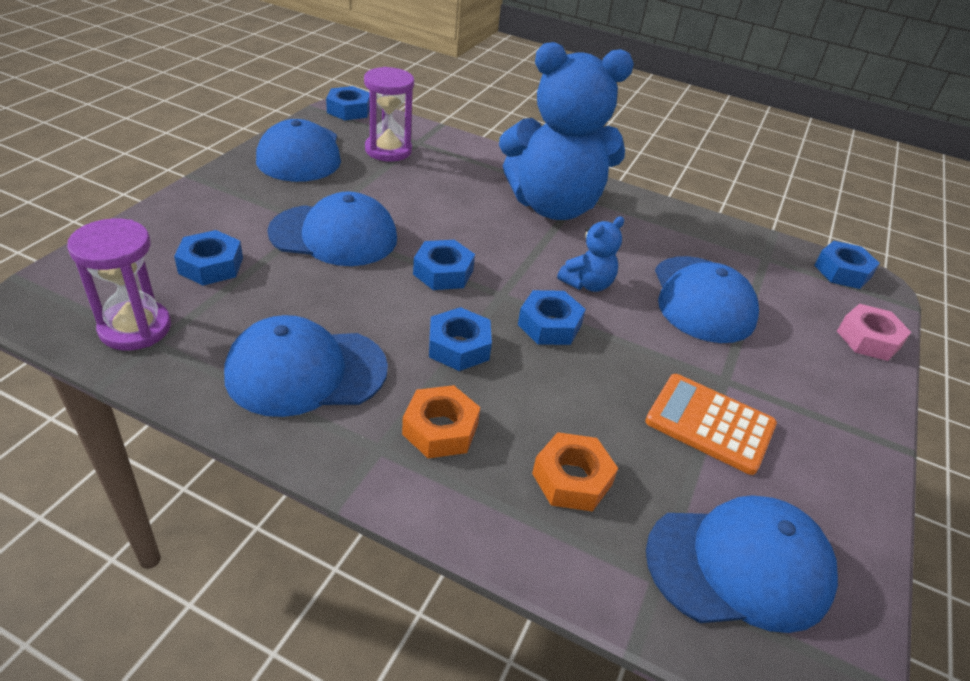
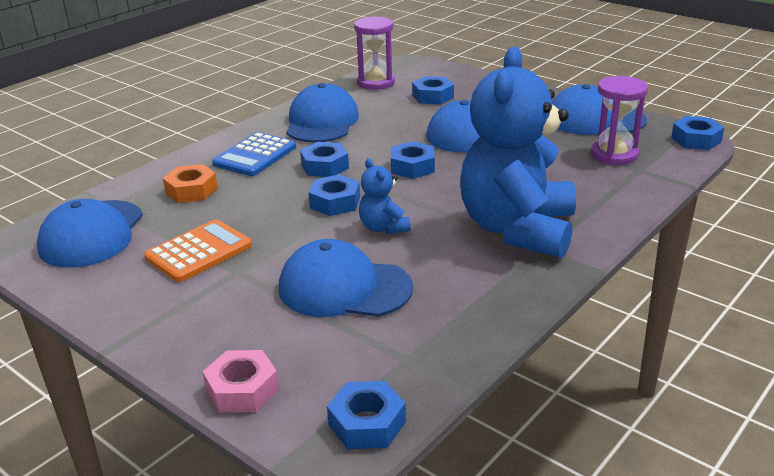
camera: 110 degrees right, 10 degrees down
orange nut [402,385,480,458] -> blue calculator [212,132,296,176]

